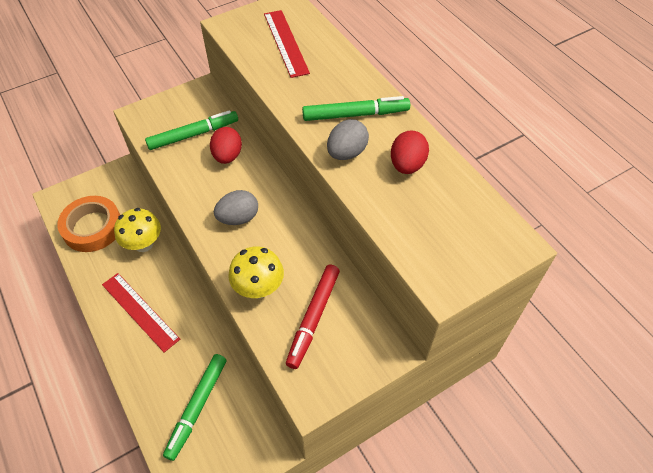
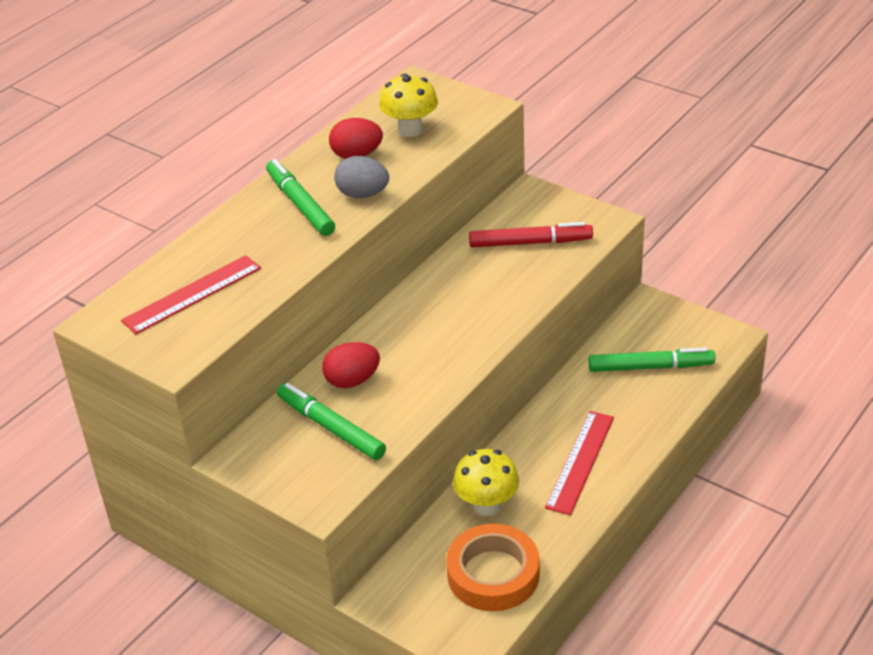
camera: 110 degrees left, 15 degrees down
grey egg [214,190,258,225] -> none
yellow mushroom [228,246,284,298] -> yellow mushroom moved to [379,74,438,137]

